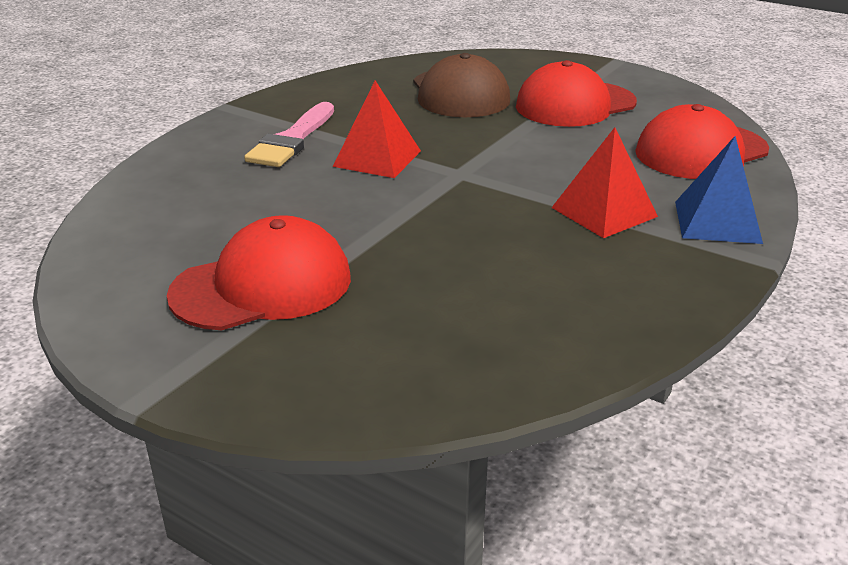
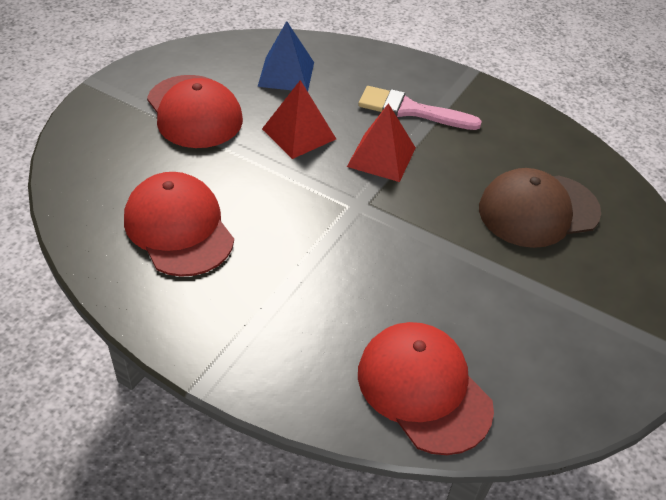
camera: 85 degrees right, 15 degrees up
red cap [516,60,637,127] -> red cap moved to [124,172,234,277]
red pyramid [551,127,658,238] -> red pyramid moved to [262,80,336,159]
blue pyramid [675,136,763,244] -> blue pyramid moved to [257,21,314,91]

